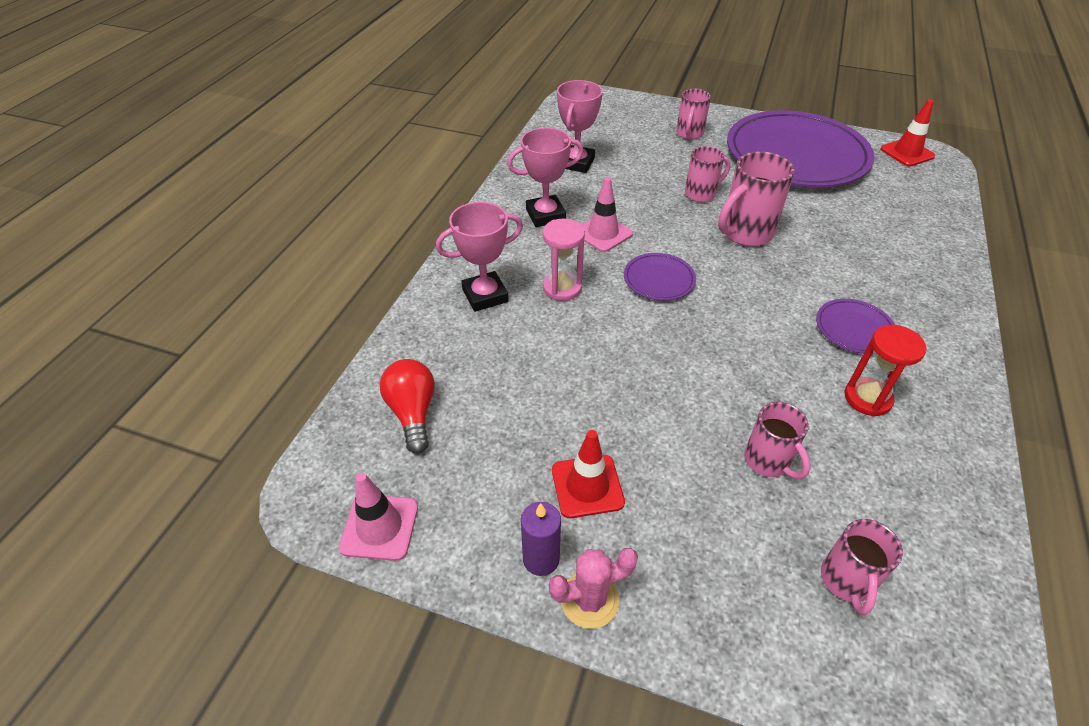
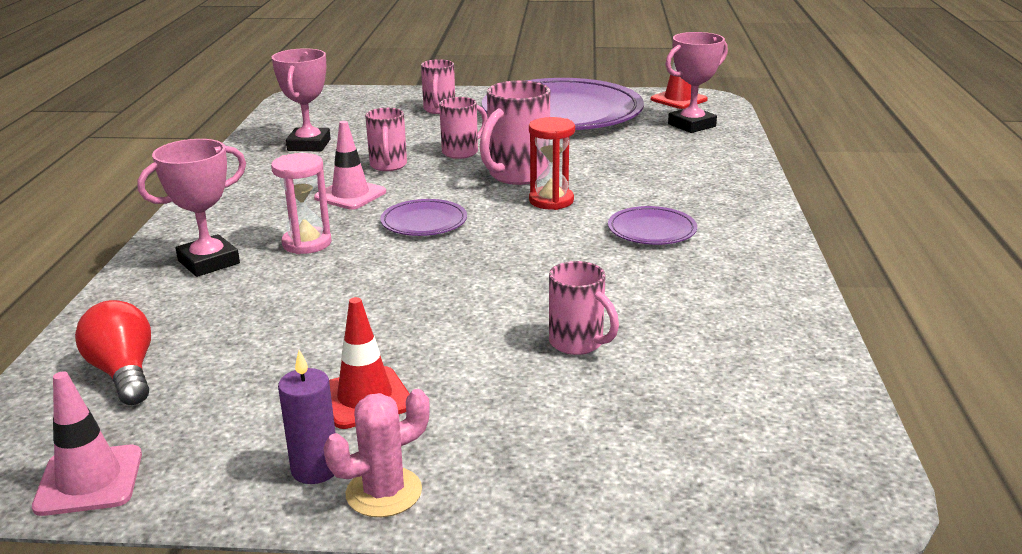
camera: 15 degrees left, 20 degrees down
pink trophy [507,128,584,227] -> pink trophy moved to [666,32,728,133]
pink mug [821,519,903,615] -> pink mug moved to [365,108,407,171]
red hourglass [844,325,927,417] -> red hourglass moved to [529,117,575,210]

